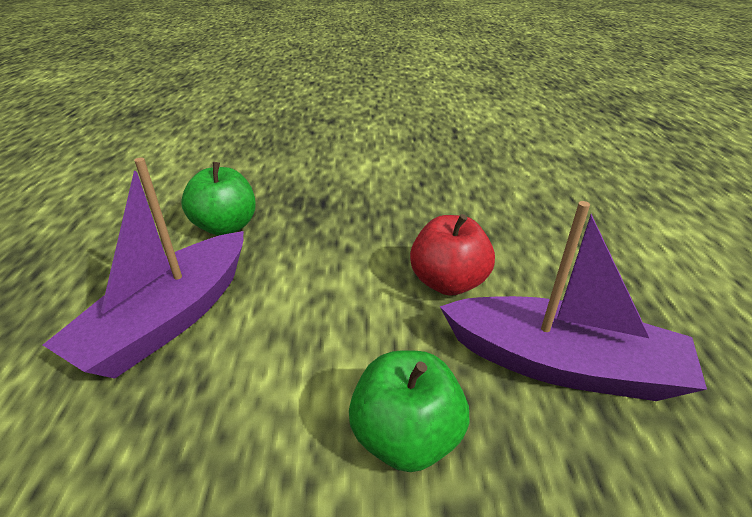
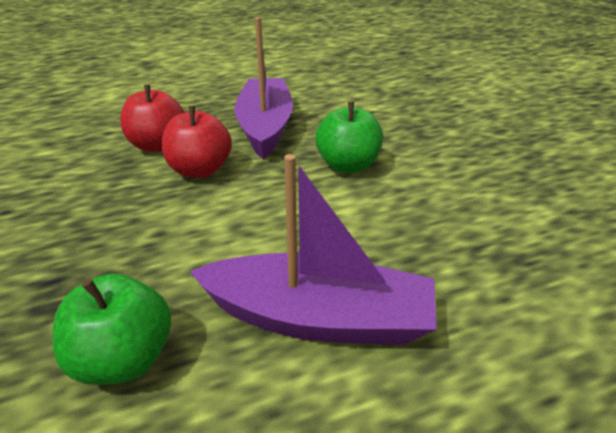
camera: 110 degrees left, 0 degrees up
none -> red apple [120,85,185,152]

